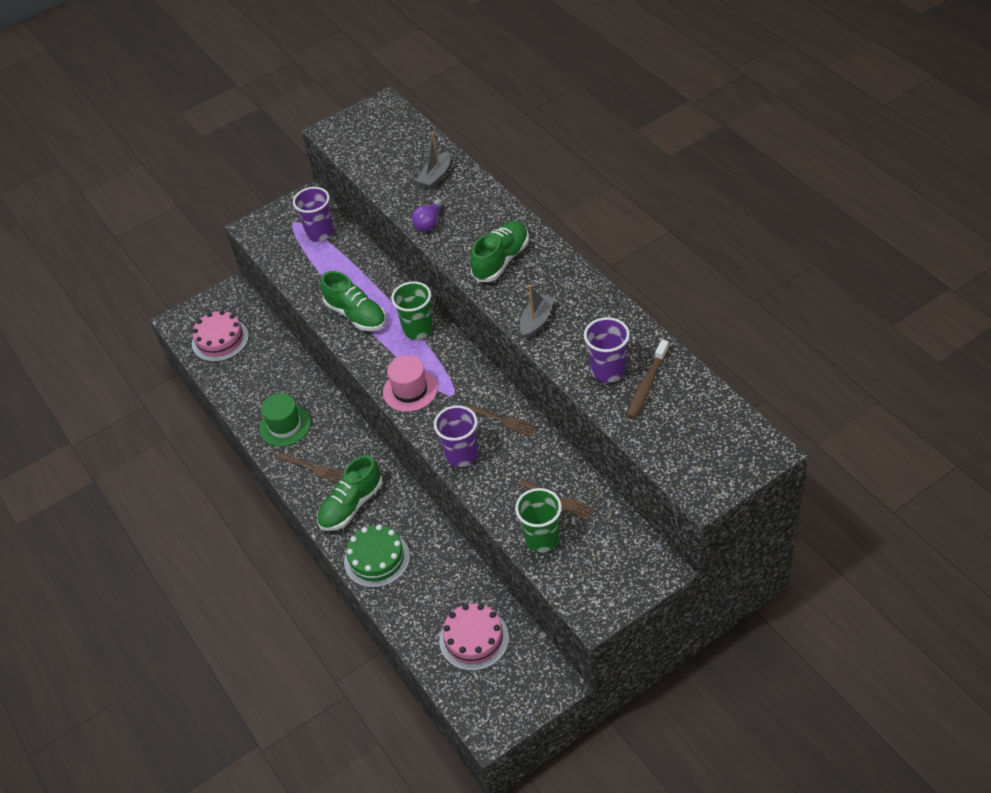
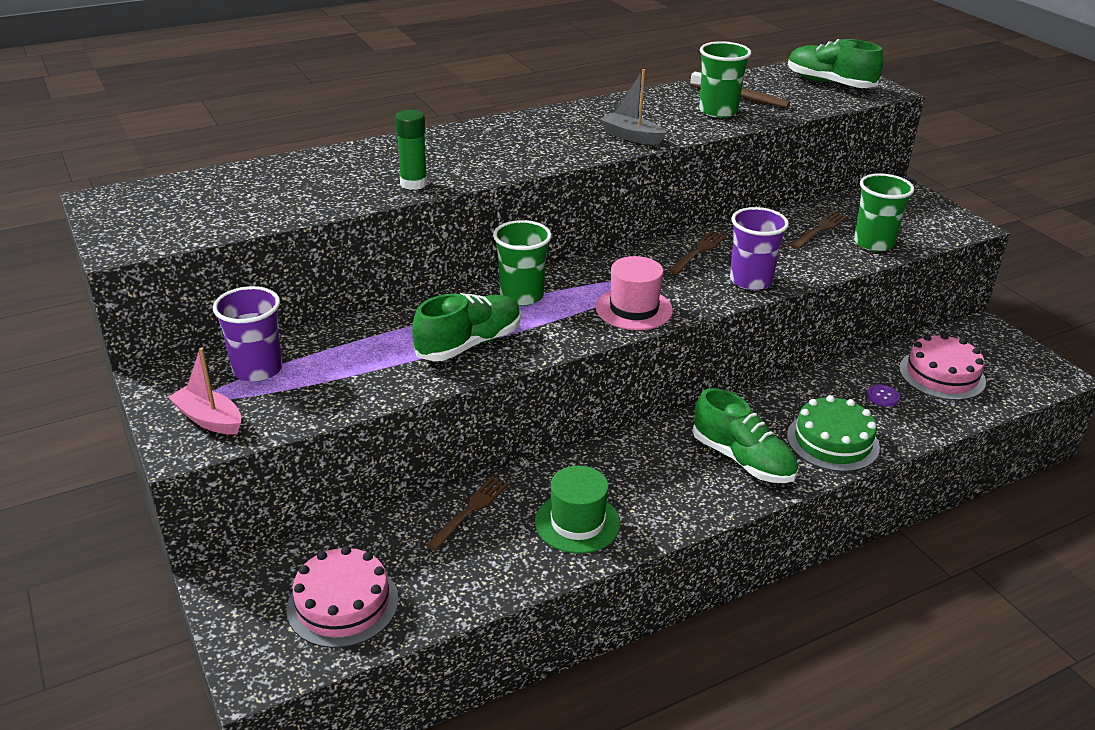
camera: 90 degrees left, 15 degrees down
brown fork [276,453,344,483] -> brown fork moved to [426,476,509,551]
purple light bulb [412,199,444,232] -> green glue stick [395,110,428,190]
grey boat [417,132,450,189] -> none
green shoe [470,221,529,282] -> green shoe moved to [788,39,883,88]
purple cup [584,317,630,383] -> green cup [699,41,751,118]
none -> pink boat [168,348,241,435]
none -> purple button [867,385,900,406]

